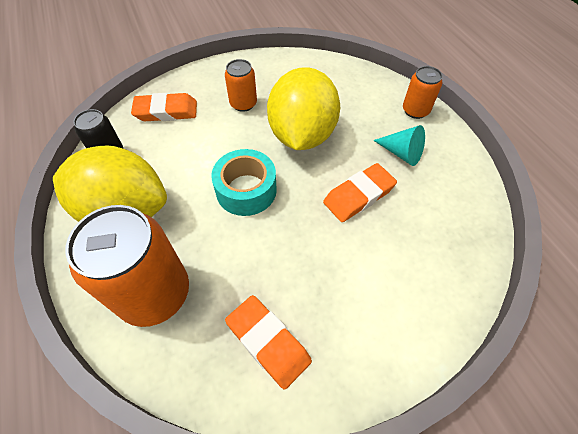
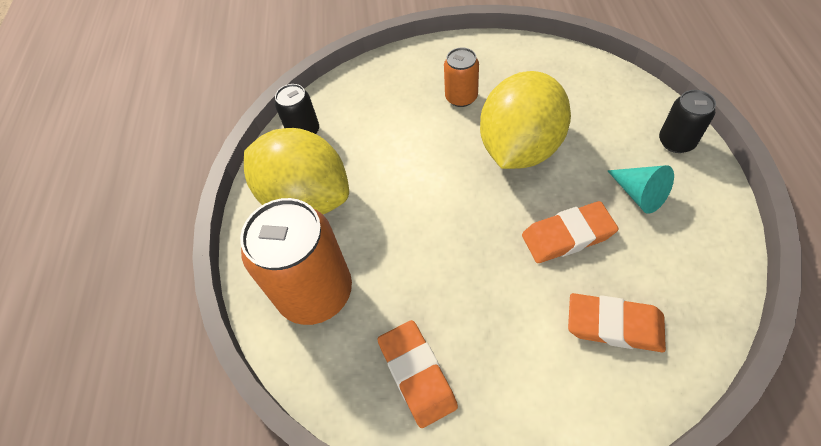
camera: 25 degrees right, 0 degrees up
orange eraser [131,93,197,121] -> orange eraser moved to [568,293,666,352]
turquoise tape [211,149,277,216] -> none
orange can [403,66,443,119] -> black can [659,90,716,153]

